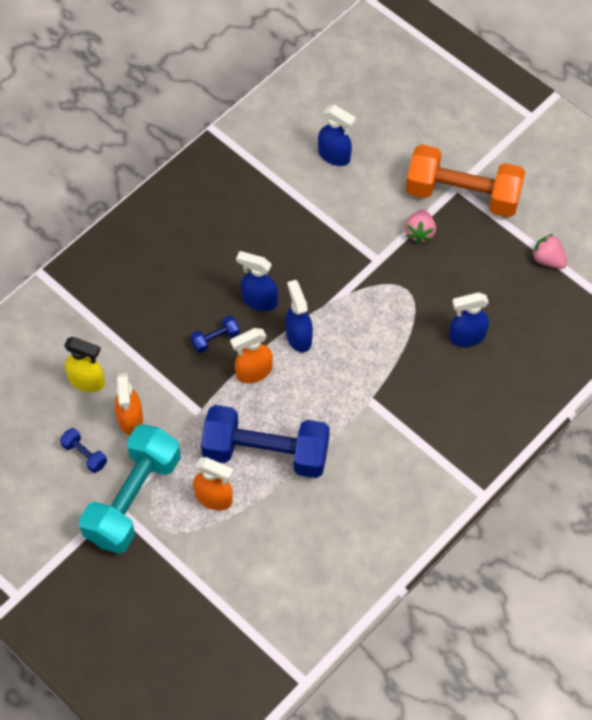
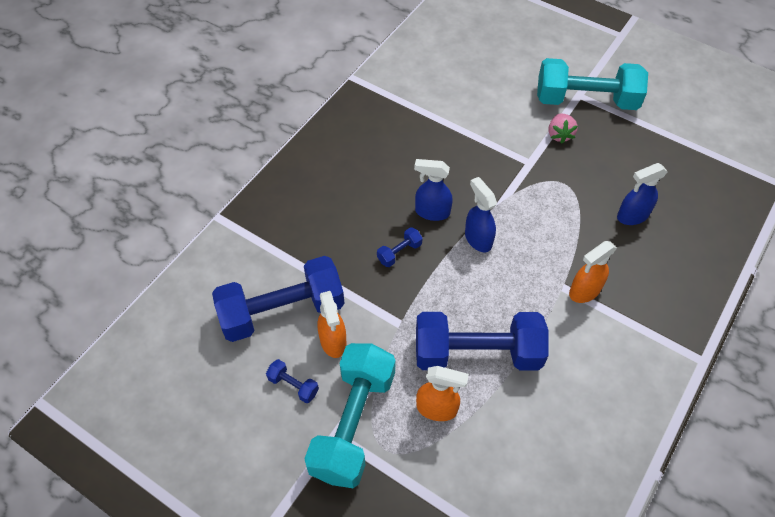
camera: 10 degrees left, 5 degrees down
yellow spray bottle [64,337,105,392] -> blue dumbbell [212,256,345,342]
orange spray bottle [230,328,273,383] -> orange spray bottle moved to [569,241,617,303]
blue spray bottle [318,105,356,166] -> none
orange dumbbell [406,144,525,217] -> turquoise dumbbell [537,58,648,110]
pink strawberry [531,234,567,269] -> none

